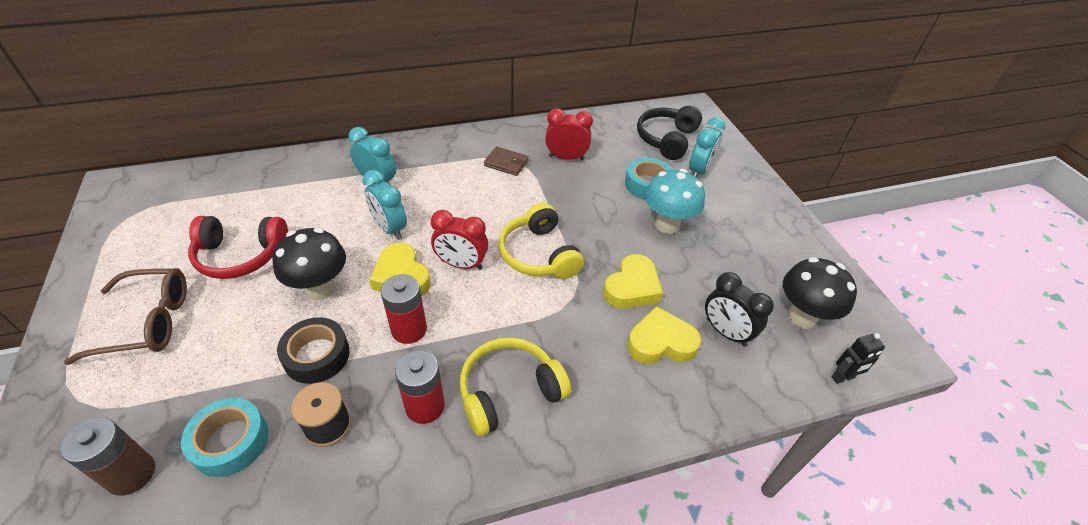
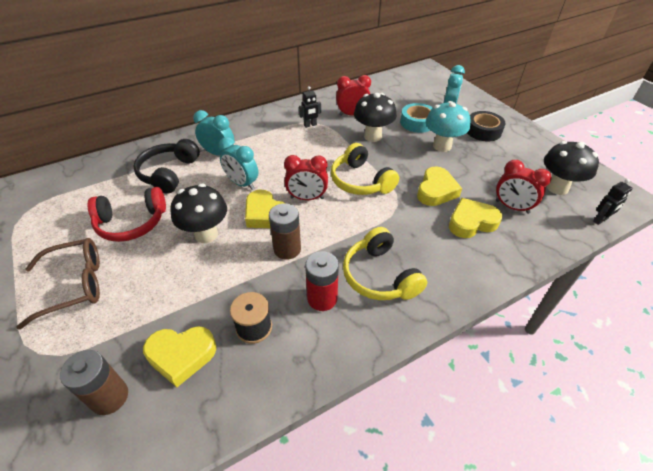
camera: 10 degrees left, 0 degrees up
turquoise tape [181,398,268,477] -> yellow heart [143,326,217,387]
black tape [277,317,350,384] -> black tape moved to [467,111,506,141]
red battery [381,274,427,344] -> brown battery [269,203,301,260]
yellow headphones [460,338,571,437] -> yellow headphones turned 75 degrees counterclockwise [343,227,427,300]
brown wallet [484,147,529,176] -> black robot [299,86,321,128]
black headphones [637,106,702,160] -> black headphones moved to [133,139,200,194]
black clock [705,272,774,347] -> red clock [496,160,552,214]
none -> black mushroom [354,93,397,142]

